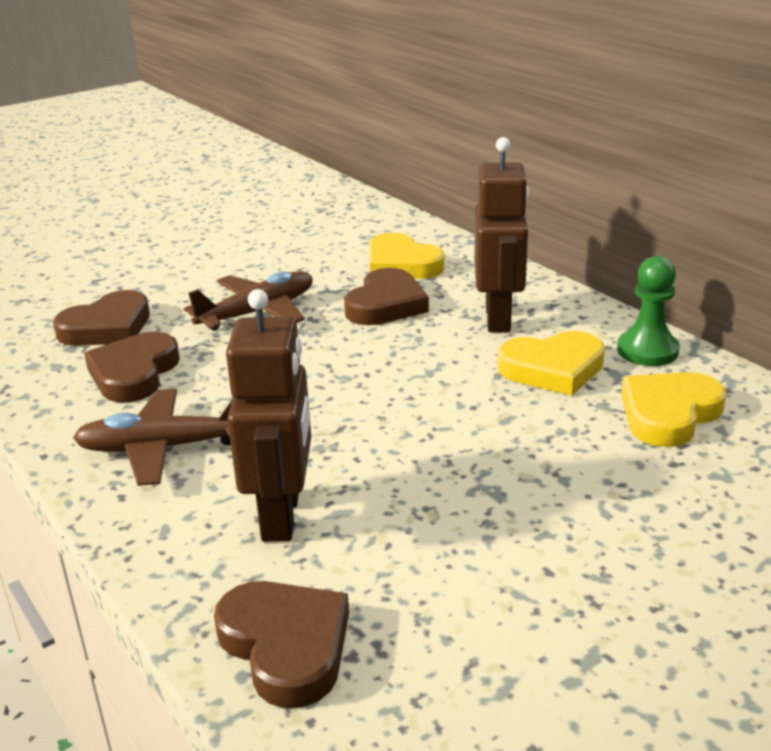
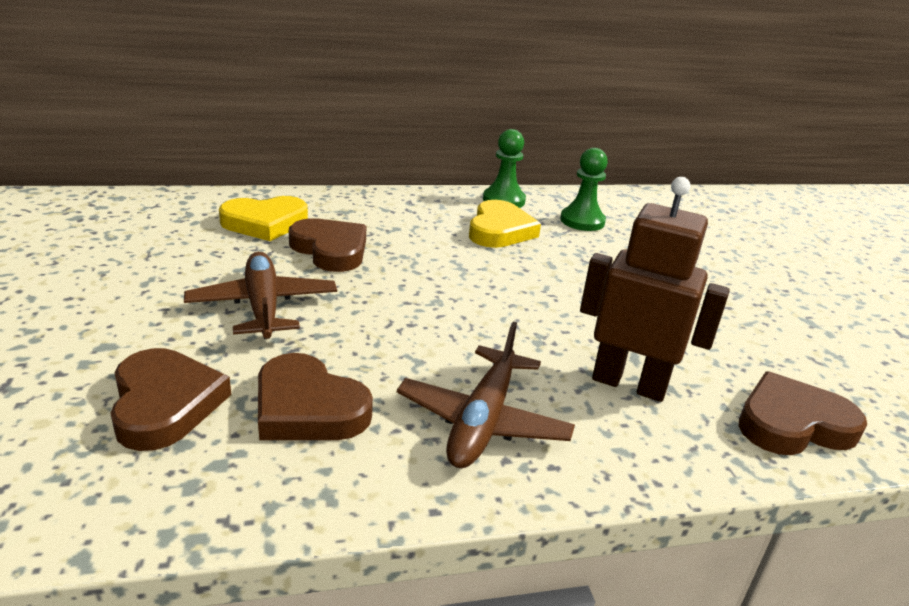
camera: 70 degrees left, 0 degrees up
brown robot [474,137,529,332] -> none
yellow heart [621,372,726,447] -> green pawn [560,148,608,231]

